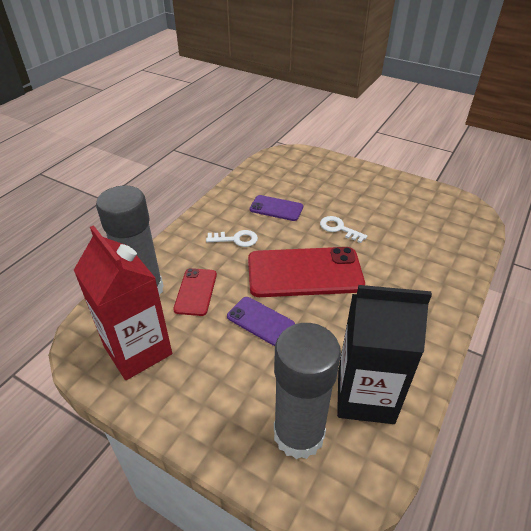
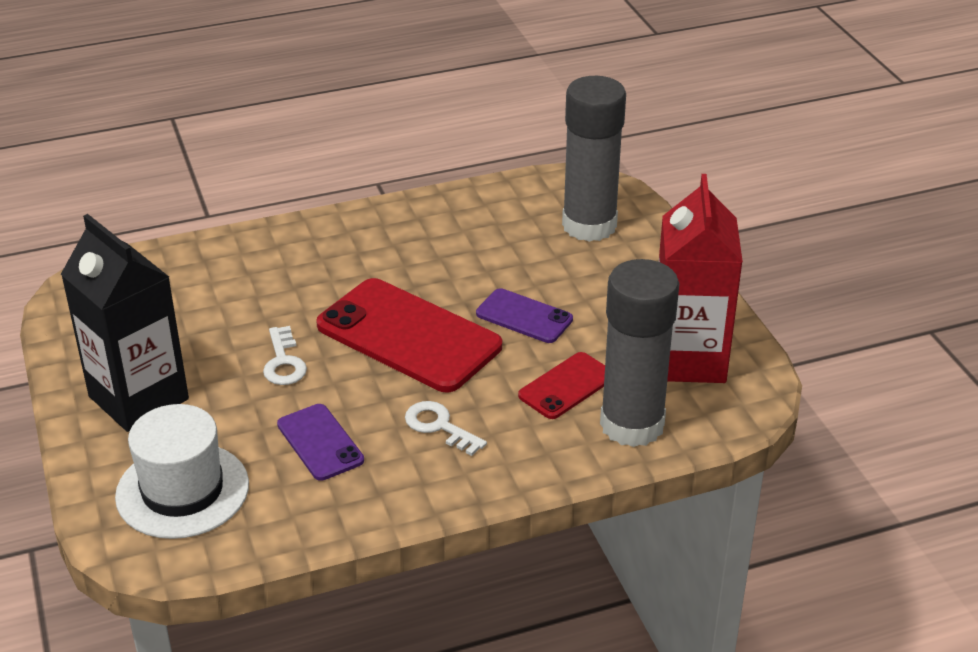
camera: 140 degrees left, 5 degrees down
purple phone [227,297,295,346] -> purple phone turned 45 degrees counterclockwise [476,288,573,343]
black carton [337,285,432,424] -> black carton moved to [61,214,189,432]
none -> white hat [115,404,249,539]

